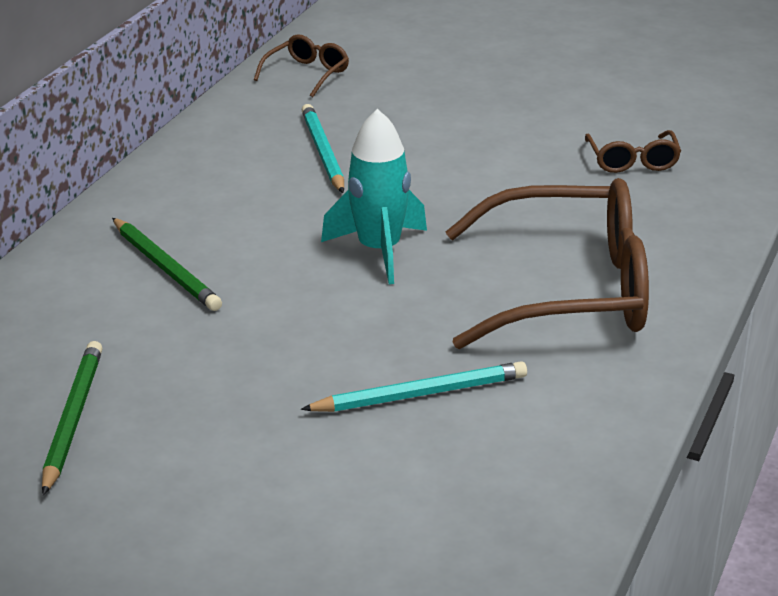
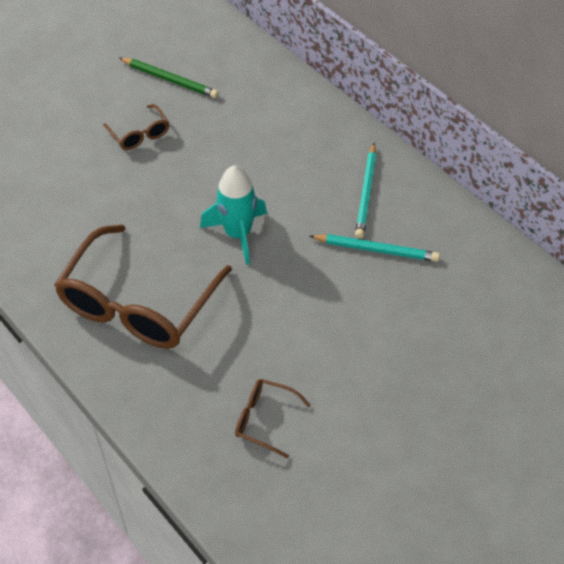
camera: 115 degrees right, 20 degrees up
green pencil [112,218,222,311] -> none
brown glasses [254,34,349,97] -> brown glasses moved to [103,104,169,150]
turquoise pencil [301,361,527,412] -> turquoise pencil moved to [355,143,376,239]

